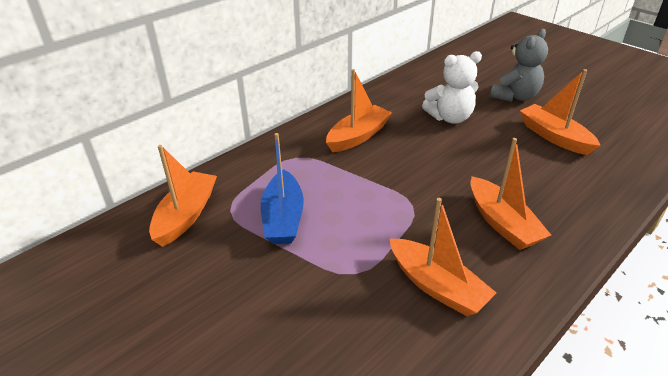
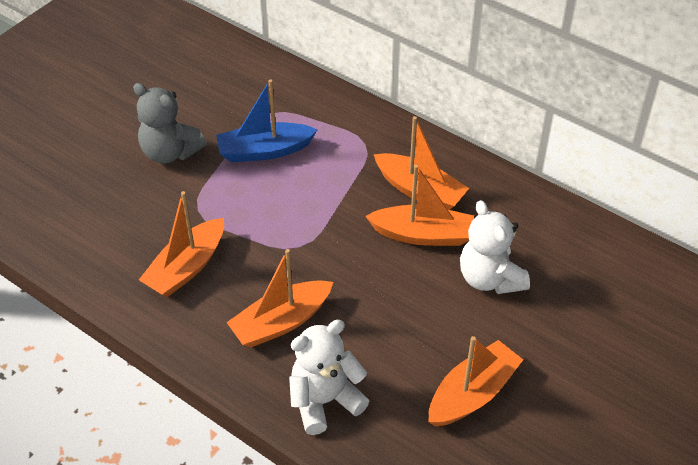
camera: 80 degrees right, 10 degrees up
orange boat [149,145,217,247] -> orange boat moved to [365,165,474,246]
grey teddy bear [490,29,548,102] -> grey teddy bear moved to [133,83,207,164]
none -> white teddy bear [289,320,369,435]

